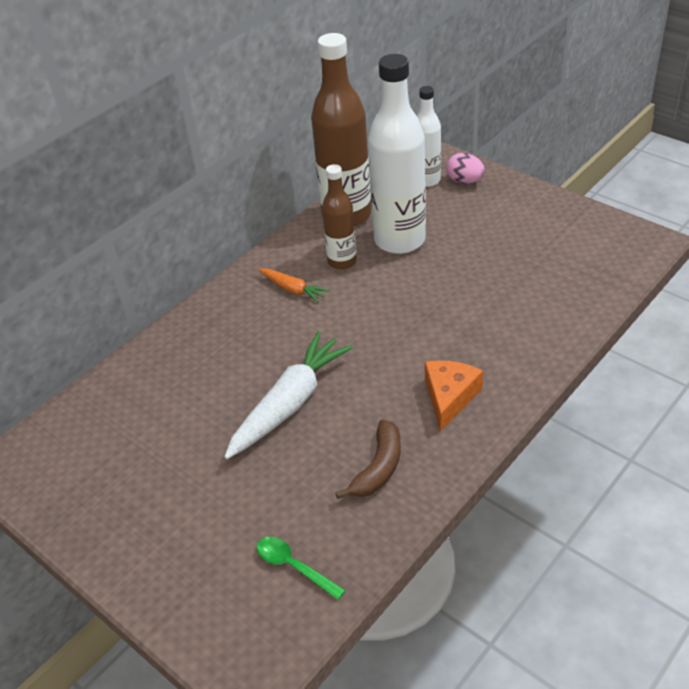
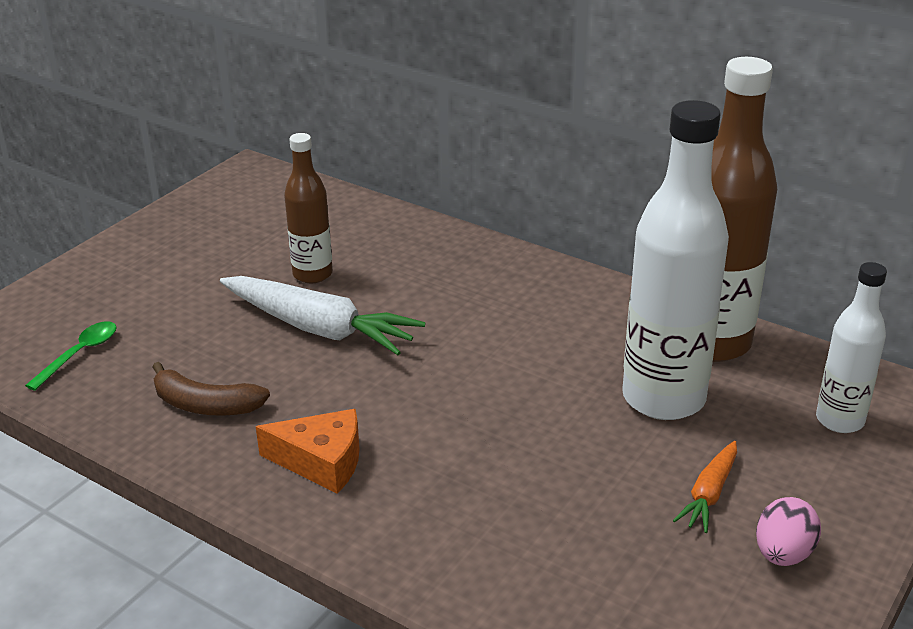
camera: 80 degrees right, 10 degrees down
orange carrot [258,268,330,303] -> orange carrot moved to [673,441,737,533]
brown bottle [322,164,357,270] -> brown bottle moved to [284,133,333,283]
pink egg [446,153,485,184] -> pink egg moved to [756,497,821,566]

